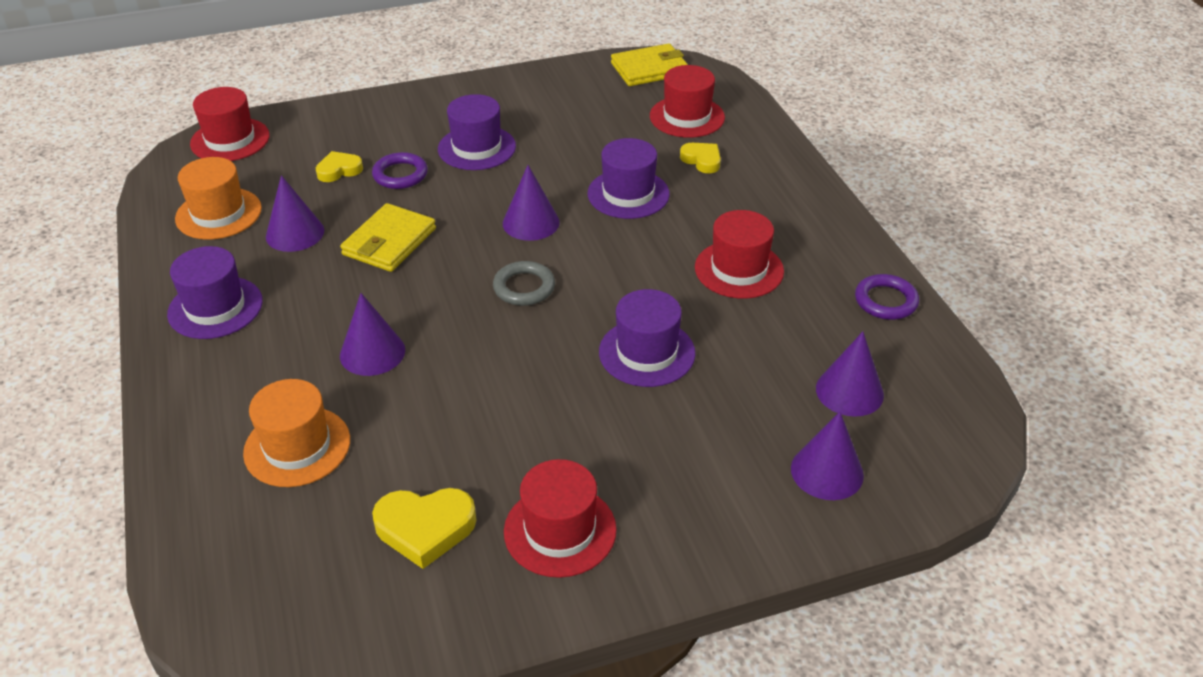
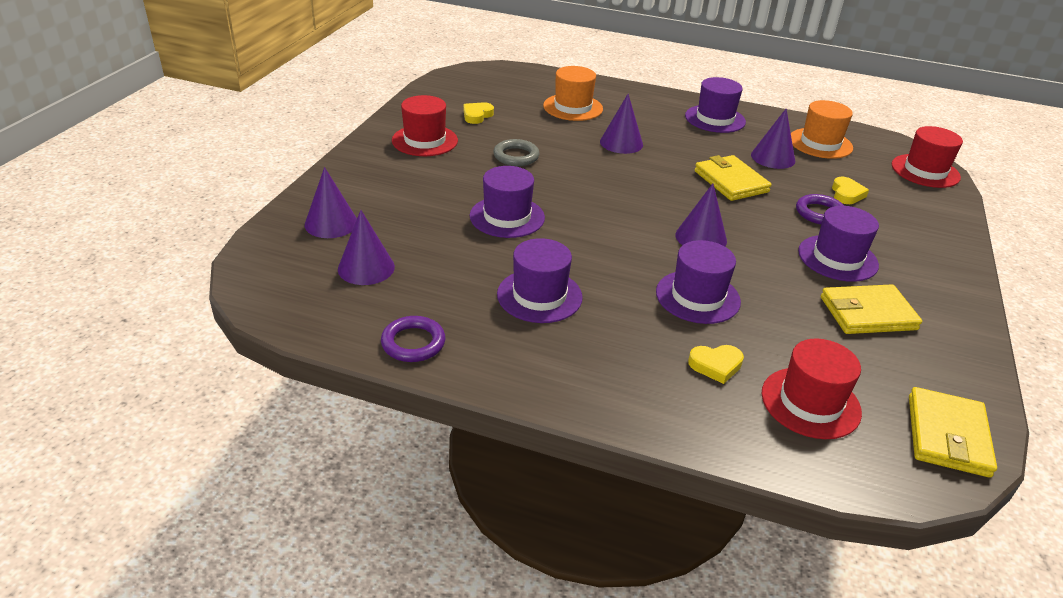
camera: 125 degrees right, 5 degrees down
yellow heart [372,488,476,569] -> yellow heart [464,102,494,124], size x0.64
grey ring [493,261,555,306] -> grey ring moved to [493,139,539,166]
red hat [695,210,784,299] -> purple hat [497,238,583,323]
none -> yellow wallet [821,285,922,334]

